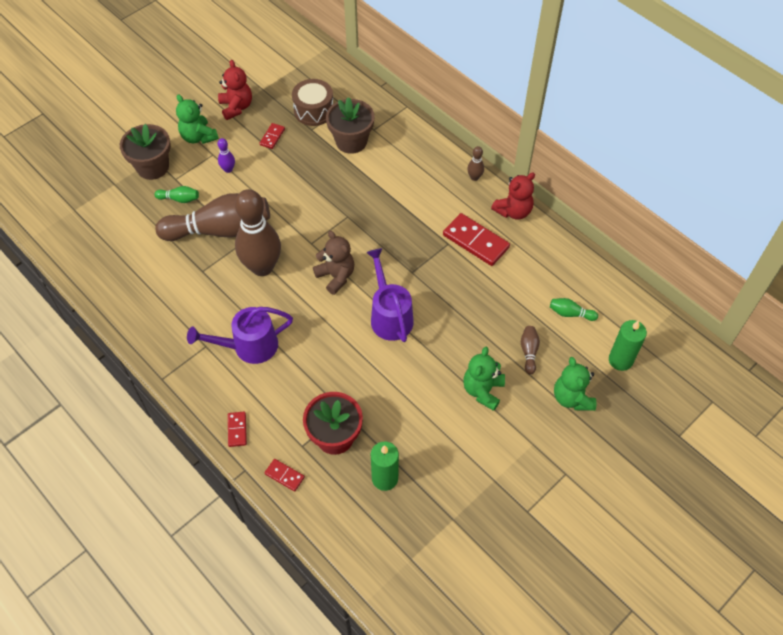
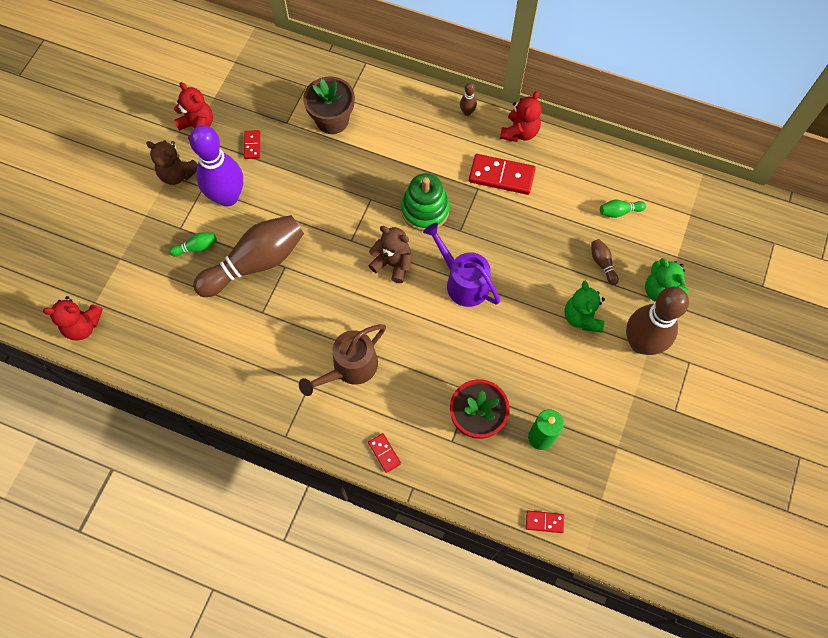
camera: 25 degrees left, 10 degrees up
brown flower pot [120,124,171,180] -> none
green teddy bear [176,94,219,144] -> brown teddy bear [146,141,198,185]
purple watering can [187,307,293,364] -> brown watering can [299,324,386,396]
purple bowling pin [217,138,235,173] -> purple bowling pin [189,125,243,206], size x2.47
brown bowling pin [235,189,281,276] -> brown bowling pin moved to [626,287,689,355]
red domino [265,459,305,492] -> red domino moved to [526,510,564,533]
brown drum [292,79,333,126] -> none
green candle [609,320,647,371] -> none
none -> red teddy bear [43,296,103,341]
none -> green stacking toy [401,173,450,231]

